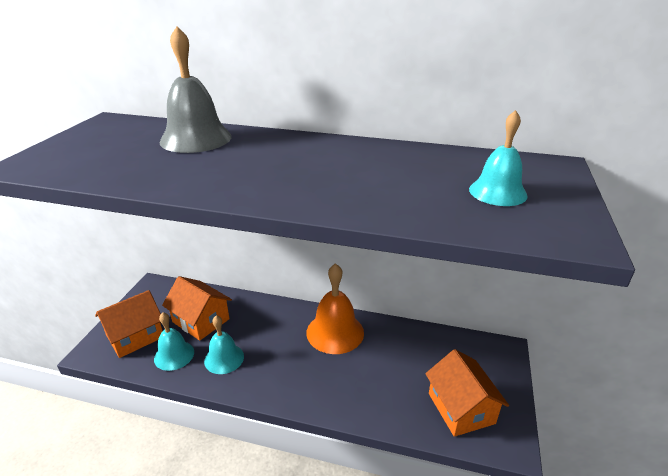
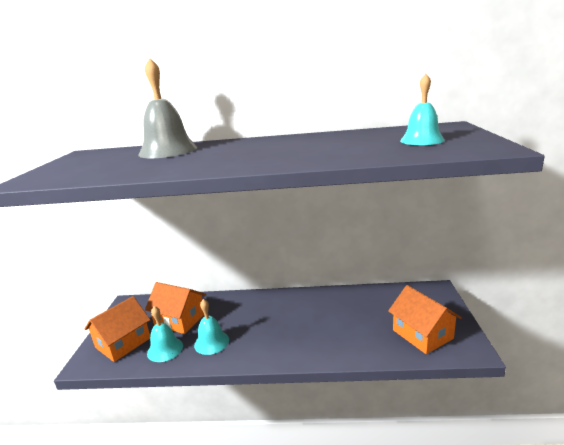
camera: 10 degrees left, 10 degrees down
orange bell [307,263,364,354] -> none

